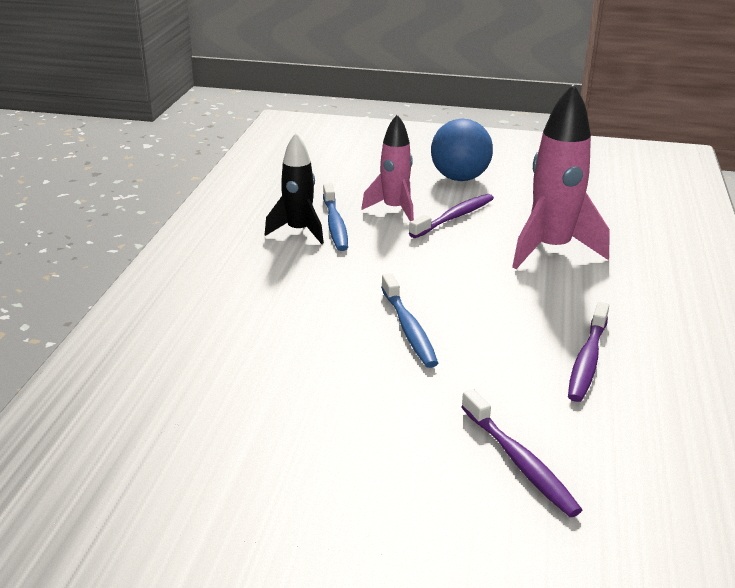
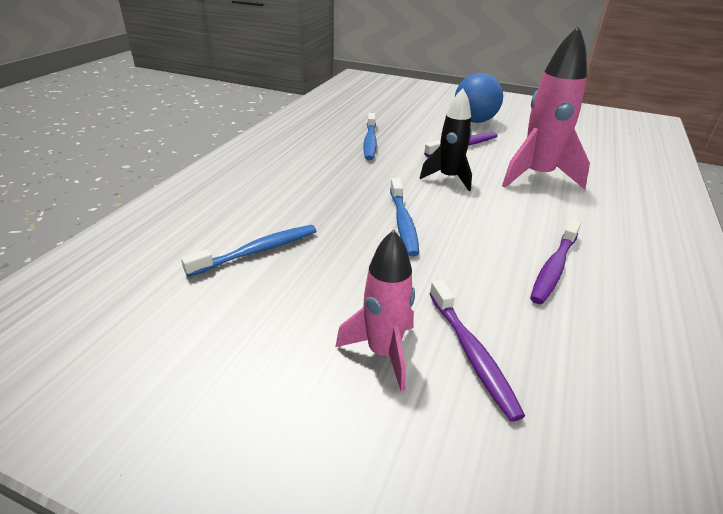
camera: 10 degrees right, 5 degrees up
black rocket [265,133,324,244] -> black rocket moved to [420,88,472,191]
pink rocket [361,114,414,221] -> pink rocket moved to [335,230,415,391]
none -> blue toothbrush [181,225,316,277]

